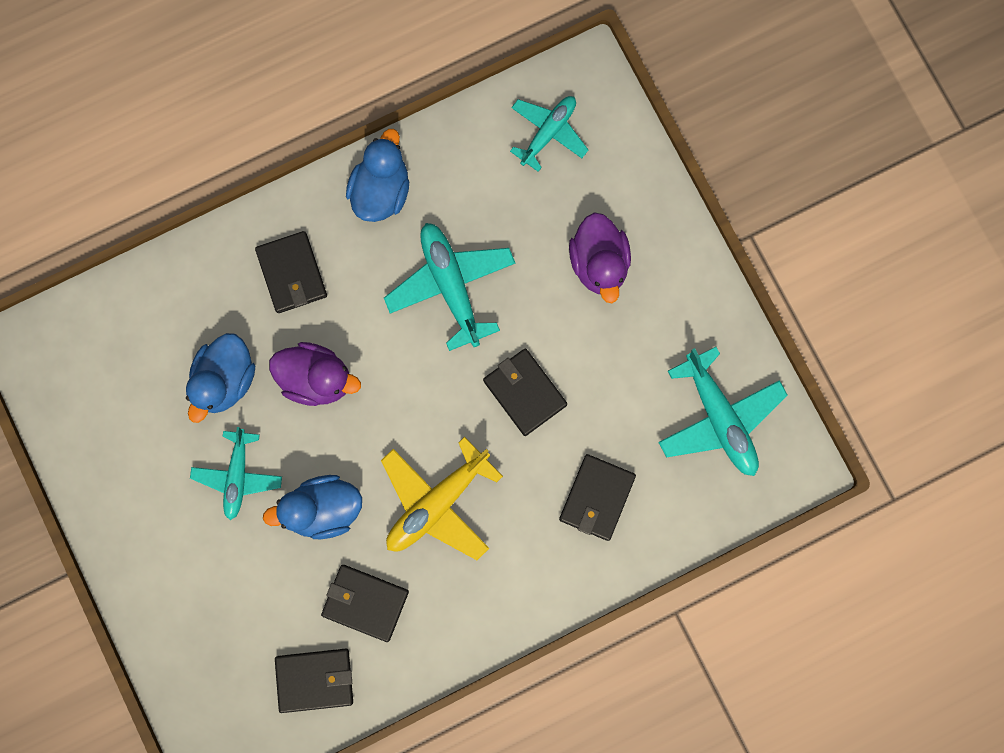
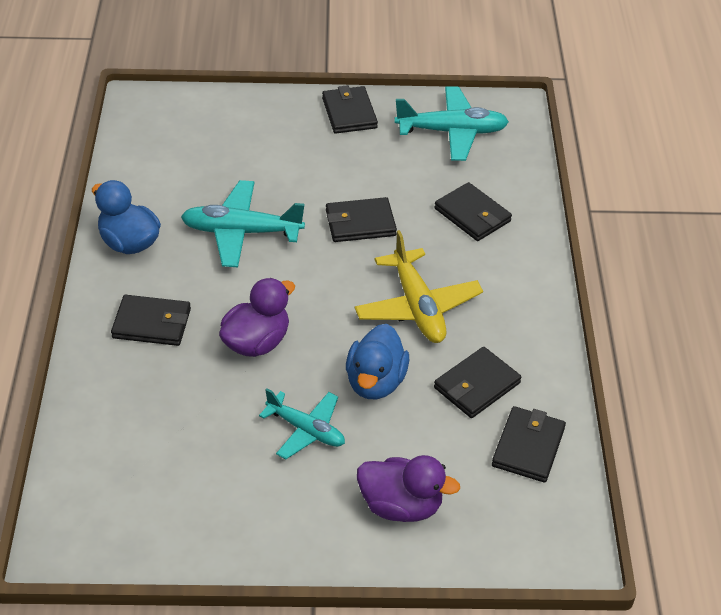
camera: 65 degrees left, 35 degrees down
blue duck [186,333,255,423] -> none
turquoise plane [510,96,588,172] -> none
purple duck [569,212,631,303] -> purple duck moved to [357,455,460,522]
none -> black wallet [322,85,378,133]

